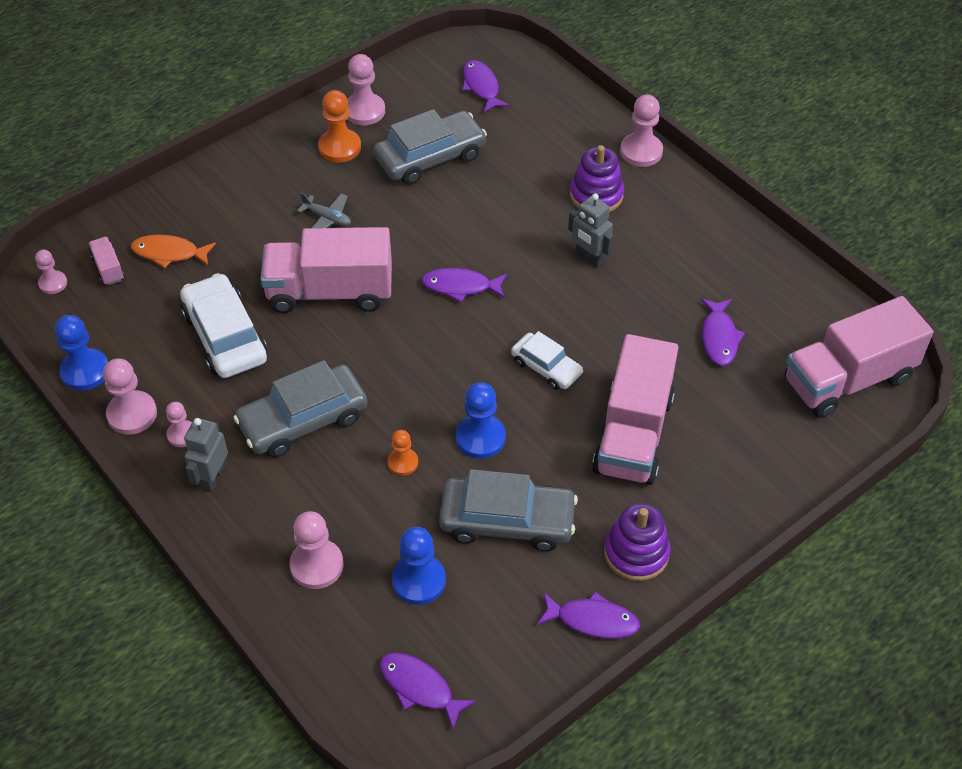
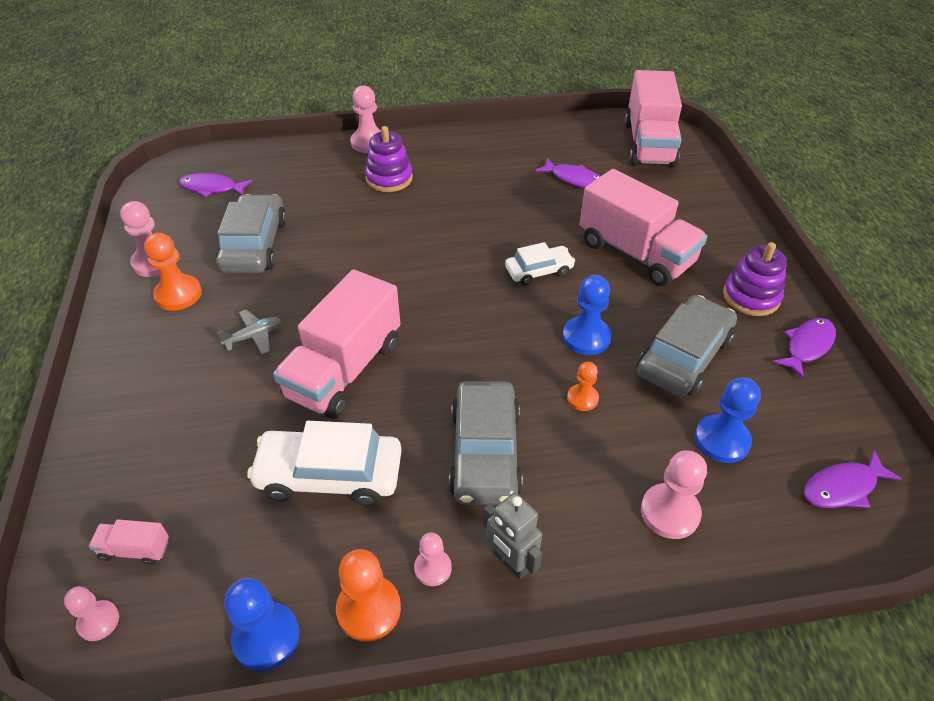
camera: 60 degrees left, 5 degrees down
pink pawn [103,358,157,435] -> orange pawn [336,549,401,642]
orange fish [131,235,216,268] -> none
purple fish [421,268,507,302] -> none
grey robot [568,193,614,268] -> none

